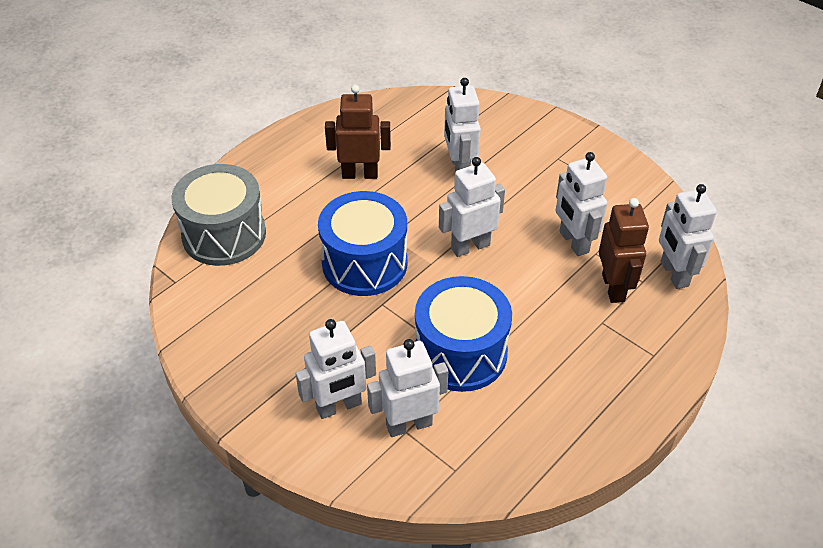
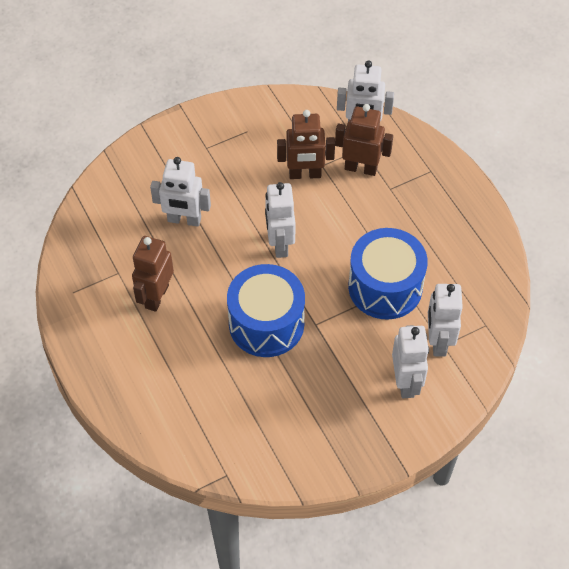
camera: 70 degrees left, 10 degrees up
grey drum [171,164,266,266] -> none
white robot [555,152,607,256] -> brown robot [277,110,335,179]

